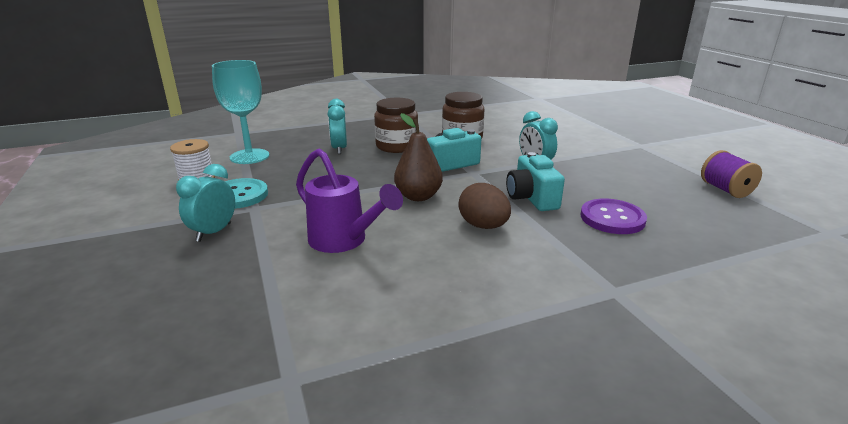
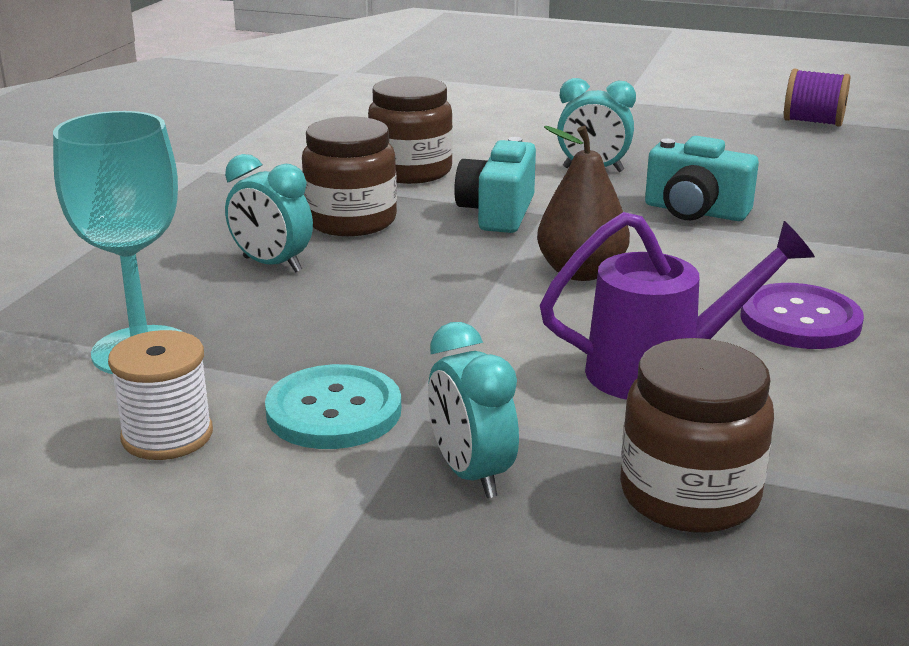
camera: 50 degrees left, 0 degrees up
brown egg [458,183,511,229] -> none
purple button [581,199,647,234] -> purple button moved to [740,283,864,349]
none -> brown jar [620,338,774,533]

